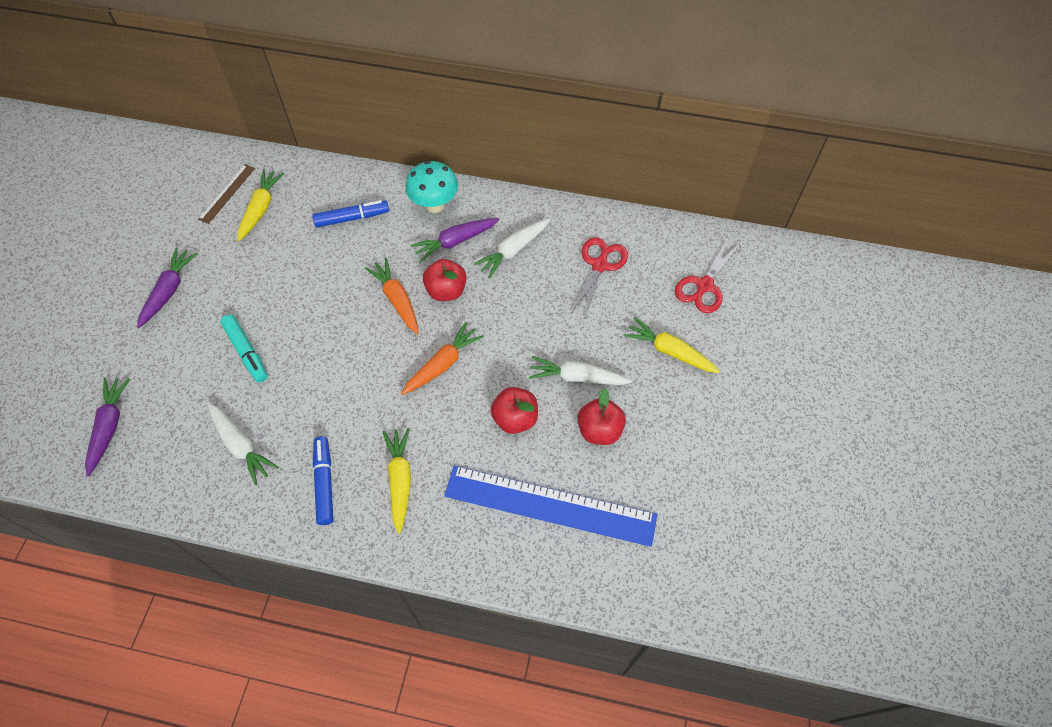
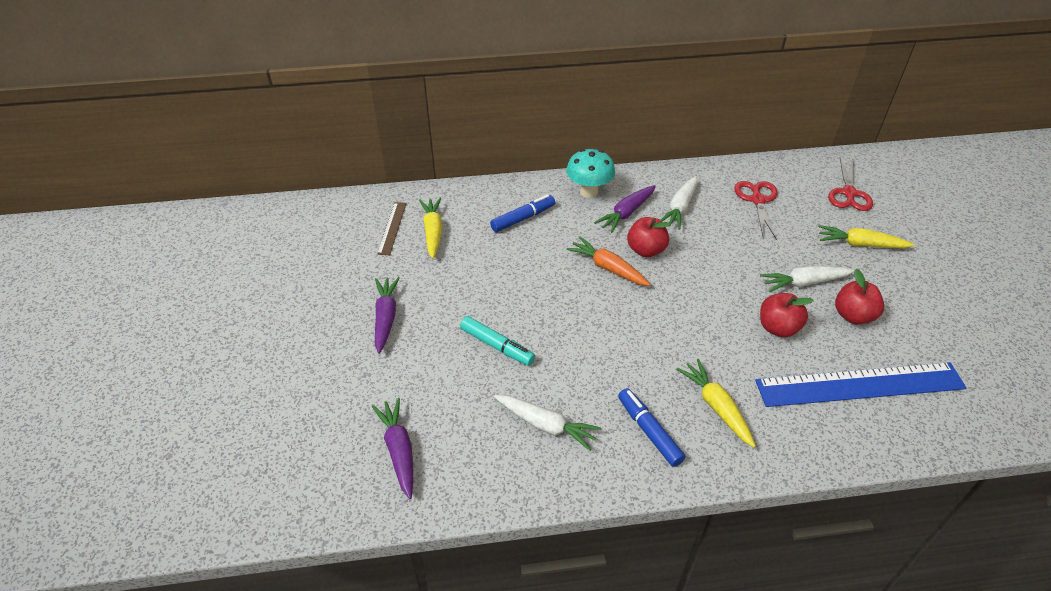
camera: 20 degrees left, 15 degrees down
orange carrot [401,322,484,395] -> none

